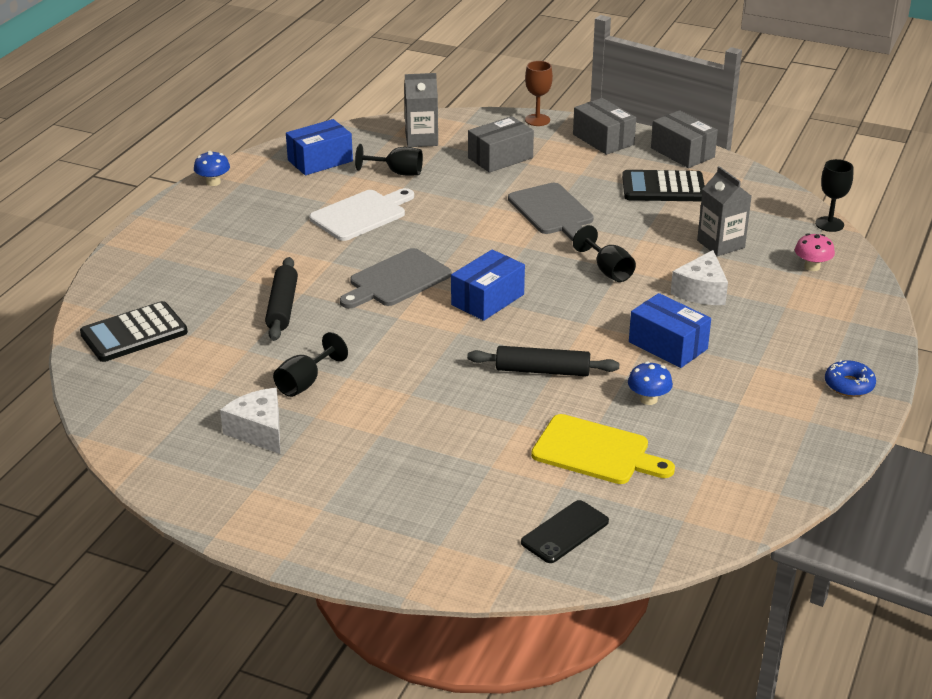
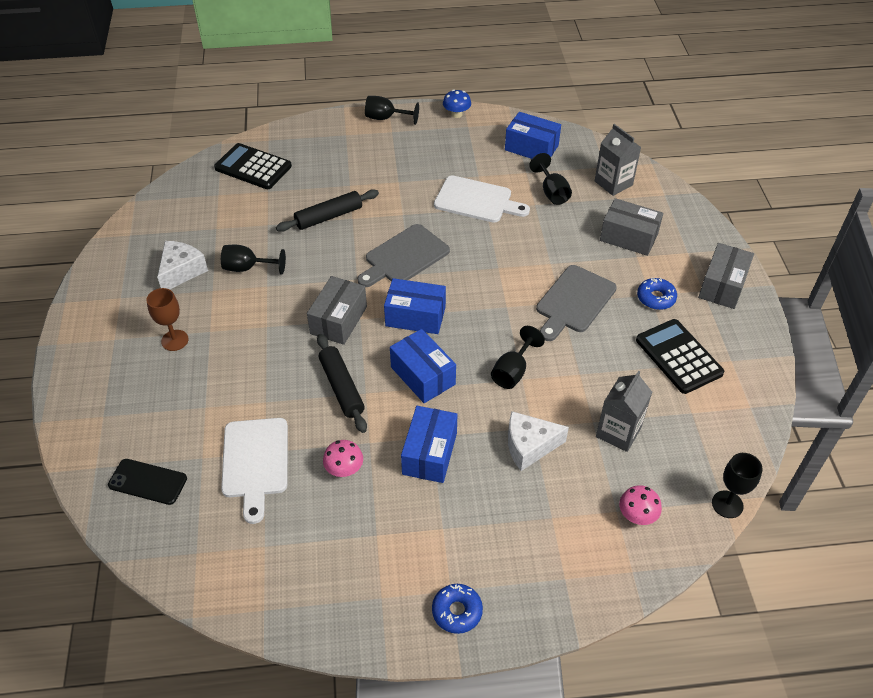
camera: 60 degrees right, 15 degrees up
grey cutting board [340,248,452,308] -> grey cutting board turned 60 degrees counterclockwise [357,224,450,287]
brown goblet [525,61,553,126] -> brown goblet moved to [146,288,189,351]
yellow cutting board [531,414,675,484] -> white cutting board [221,418,288,524]
blue mushroom [628,361,673,405] -> pink mushroom [323,440,363,477]
grey box [651,110,718,168] -> grey box moved to [307,276,367,345]
none -> black goblet [365,96,419,125]
none -> blue box [390,329,456,403]
none -> blue donut [637,278,677,310]

